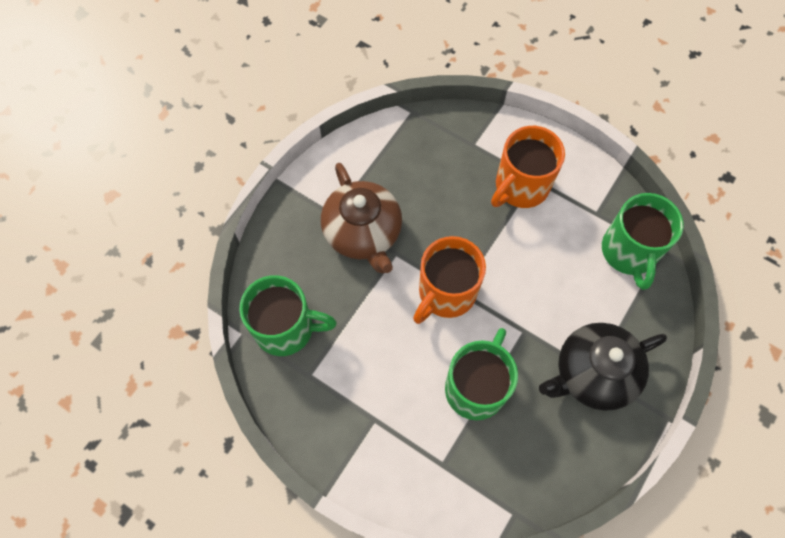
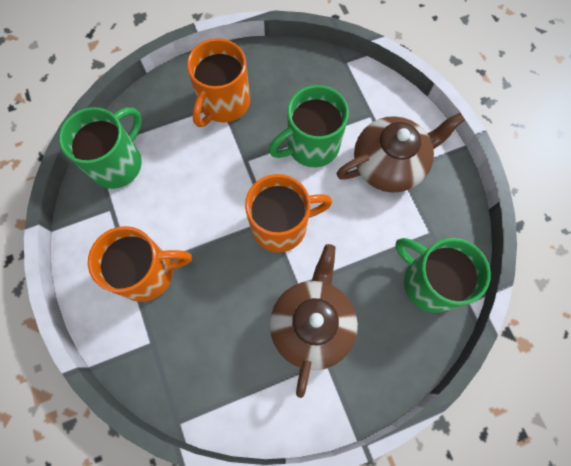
camera: 145 degrees left, 5 degrees up
black teapot [539,323,667,411] -> orange mug [187,38,250,127]
none -> brown teapot [337,113,465,193]

